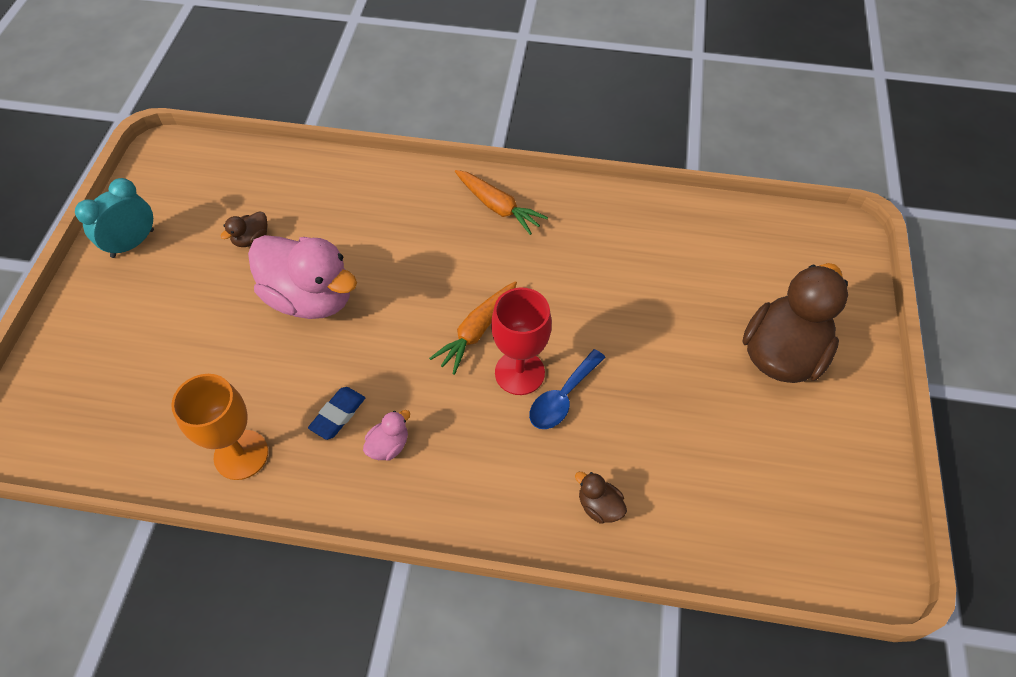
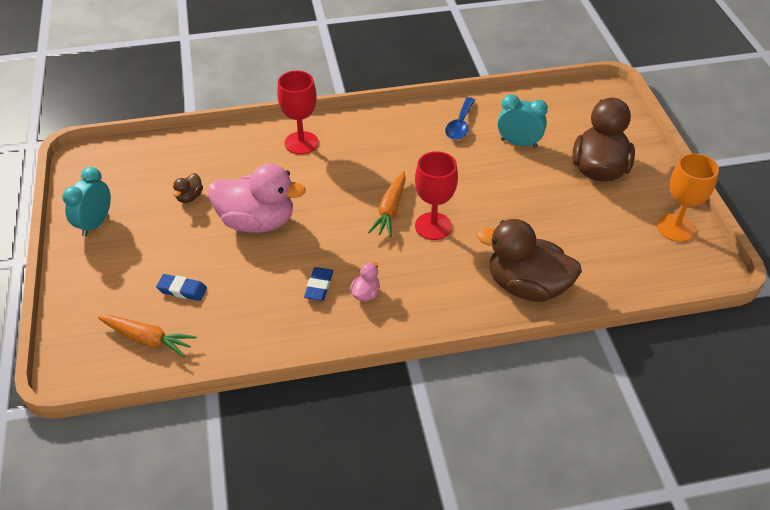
camera: 20 degrees left, 10 degrees down
orange goblet [171,374,268,480] -> orange goblet moved to [657,153,719,242]
orange carrot [455,170,548,235] -> orange carrot moved to [98,315,197,357]
blue spoon [529,349,606,429] -> blue spoon moved to [445,97,475,140]
brown duck [575,472,627,524] -> brown duck [477,219,582,302], size x2.40
none -> blue eraser [156,274,207,301]
none -> red goblet [277,71,318,155]
none -> turquoise clock [498,94,548,148]

